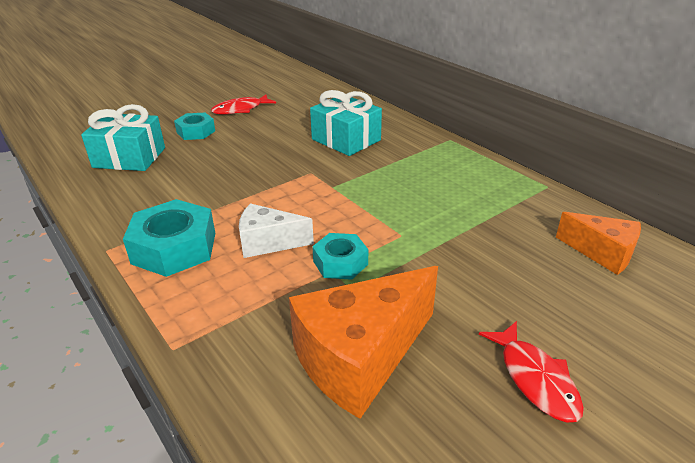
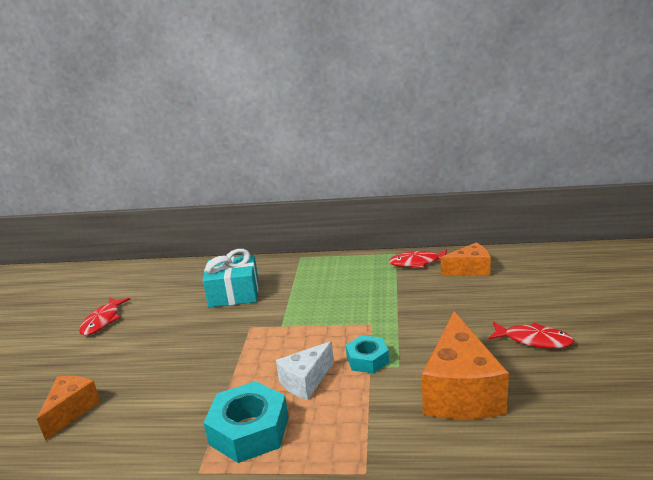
camera: 45 degrees left, 10 degrees down
turquoise gift [81,104,165,171] -> orange cheese [37,376,101,441]
turquoise nut [174,113,215,140] -> none
none -> red fish [389,249,447,268]

